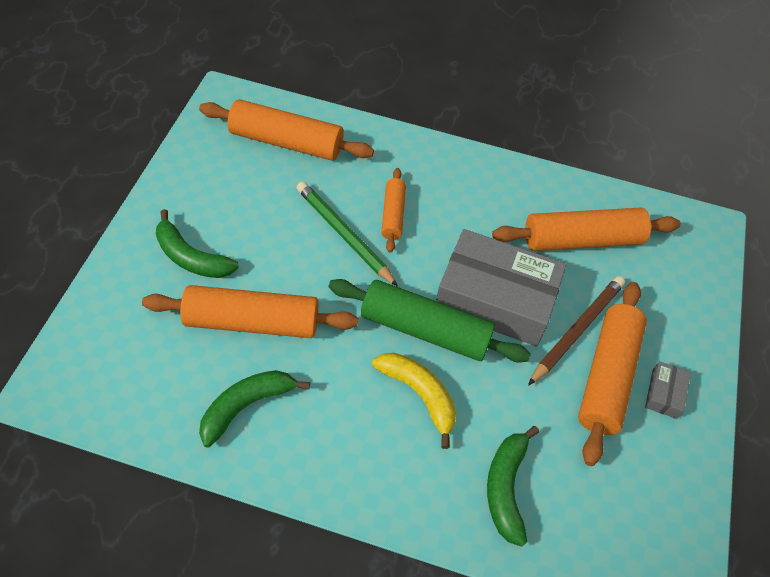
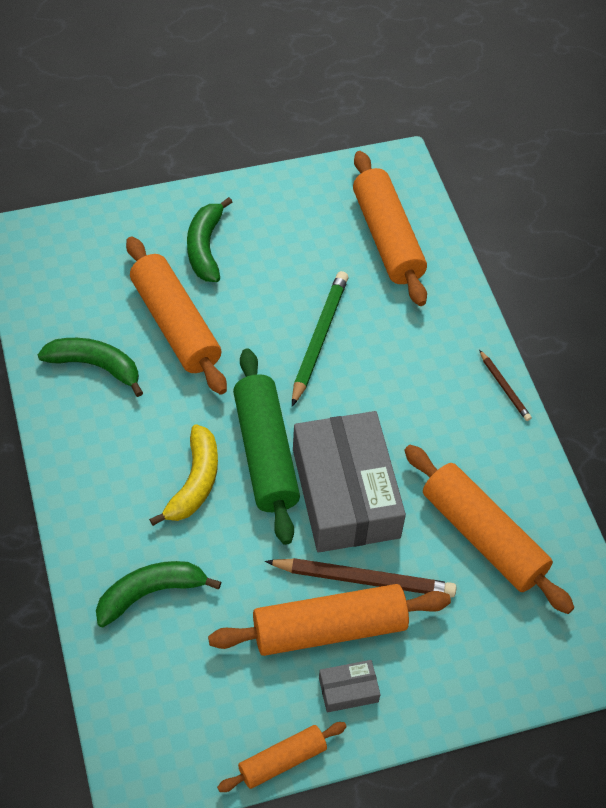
camera: 60 degrees right, 0 degrees up
orange rolling pin [381,168,406,253] -> orange rolling pin moved to [217,722,347,792]
none -> brown pencil [479,350,532,421]

